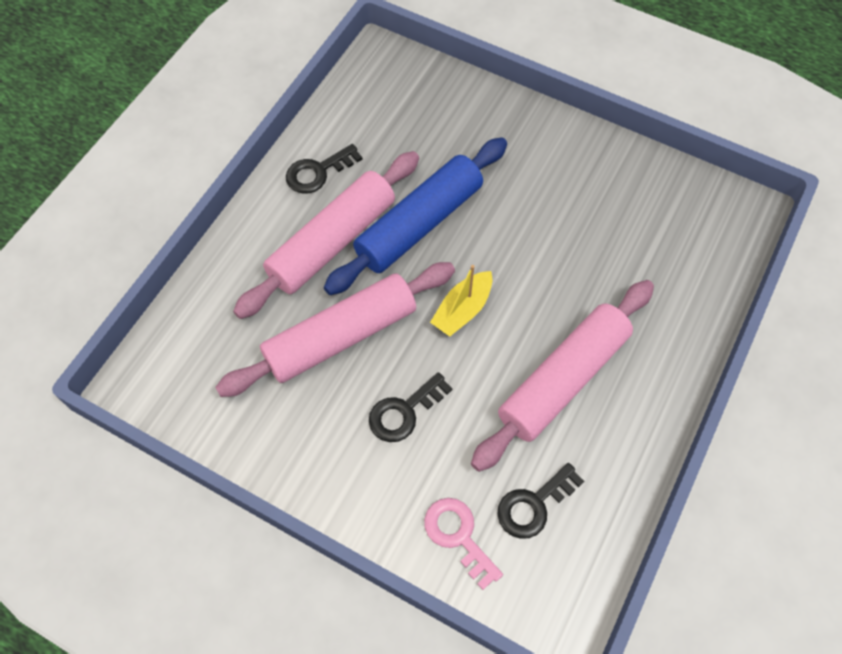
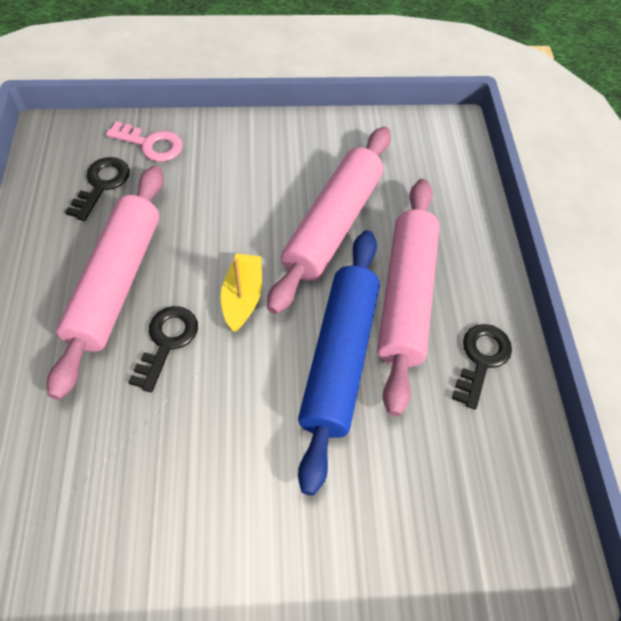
camera: 145 degrees right, 5 degrees down
black key [369,372,452,442] -> black key moved to [128,306,198,392]

